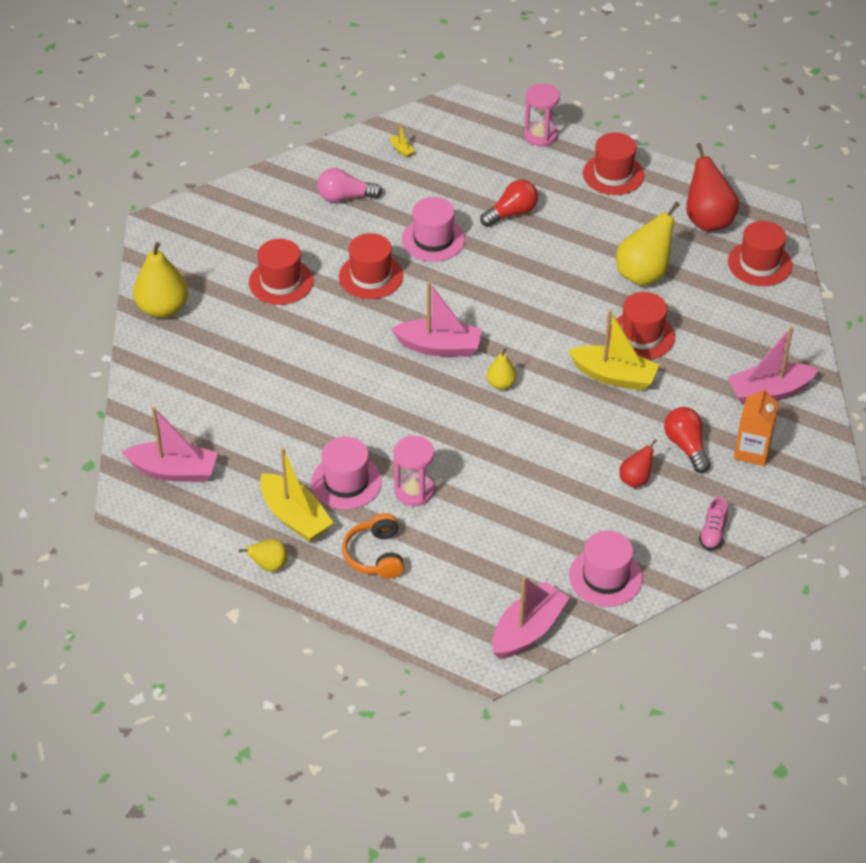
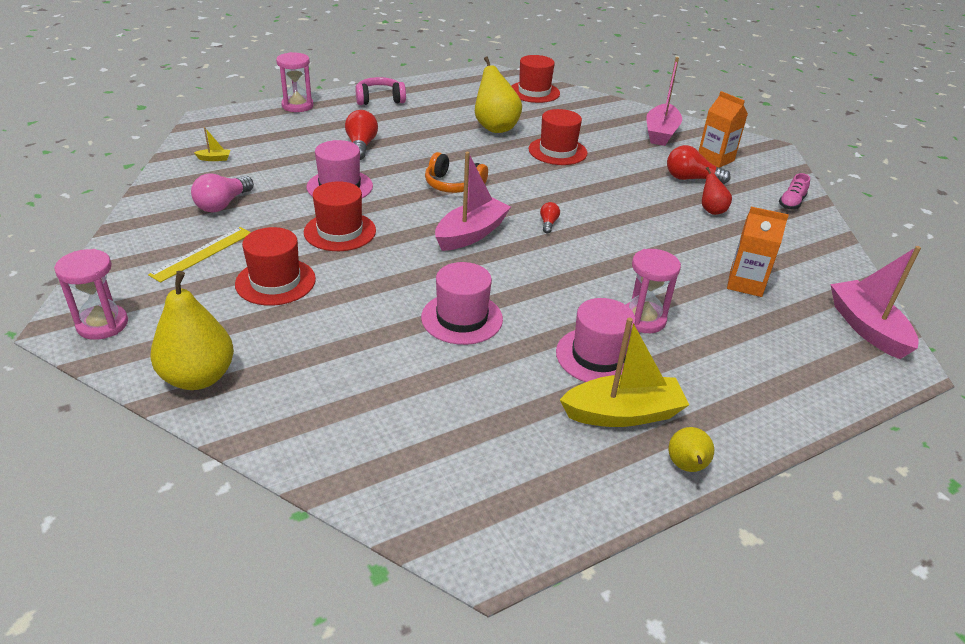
camera: 60 degrees left, 10 degrees down
pink boat [122,406,218,482] -> none
orange headphones [342,513,404,579] -> orange headphones moved to [425,152,488,193]
yellow pear [487,348,517,390] -> red light bulb [540,202,560,233]
yellow boat [568,310,659,391] -> none
pink hat [569,531,643,607] -> pink hat moved to [421,262,503,345]
red hat [583,133,644,195] -> pink headphones [355,77,406,105]
red pear [686,143,739,231] -> none
pink shoe [699,497,728,550] -> pink shoe turned 75 degrees clockwise [779,173,810,209]
none -> pink hourglass [54,249,128,340]
none -> yellow ruler [148,227,251,283]
none -> orange carton [727,207,789,297]

